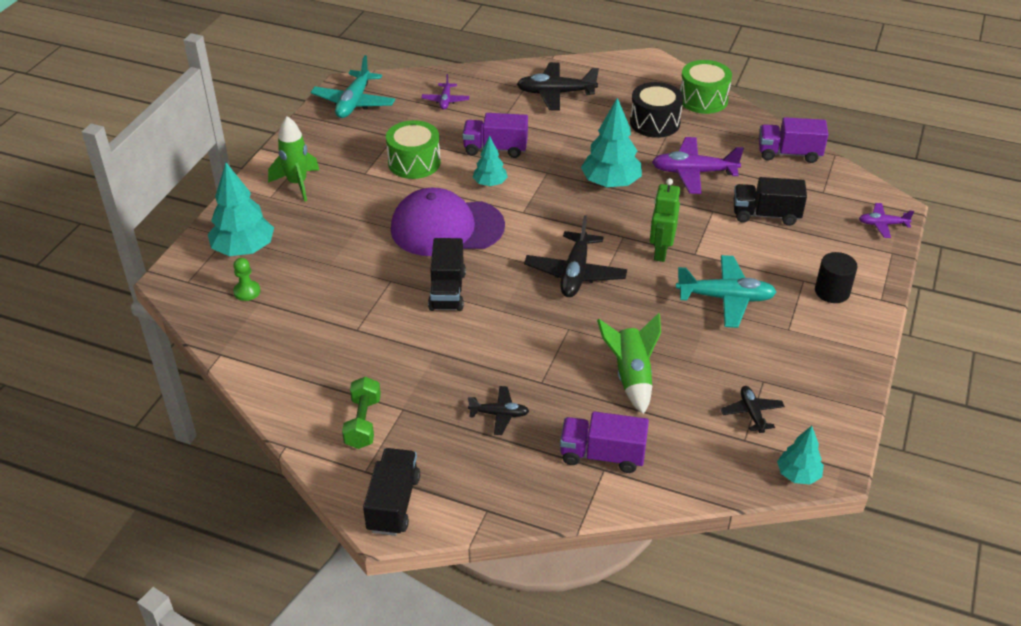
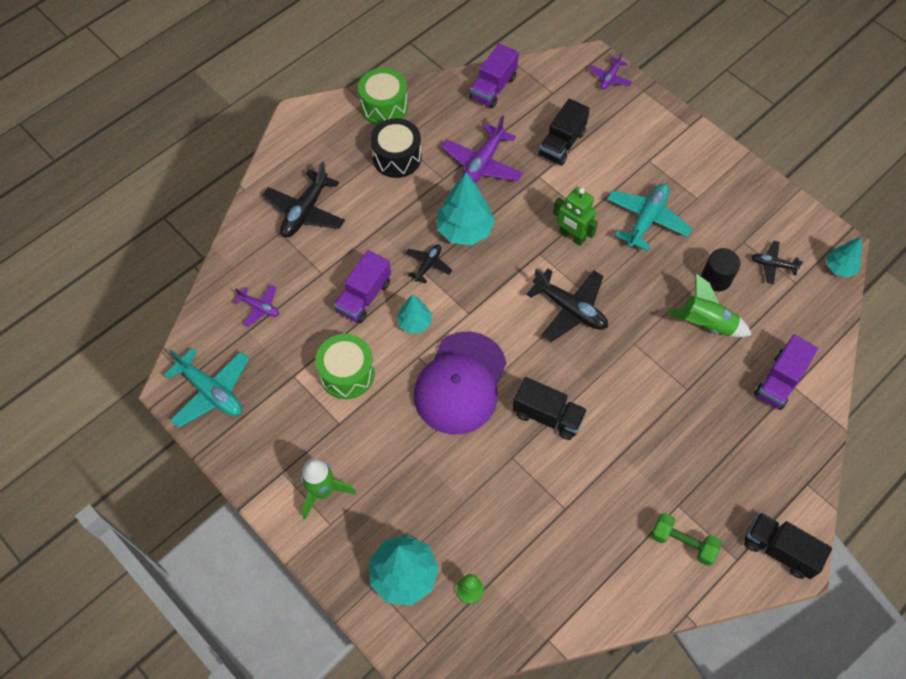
camera: 65 degrees left, 20 degrees up
black plane [468,386,529,435] -> black plane moved to [405,244,452,284]
black cylinder [815,252,858,303] -> black cylinder moved to [701,248,740,291]

